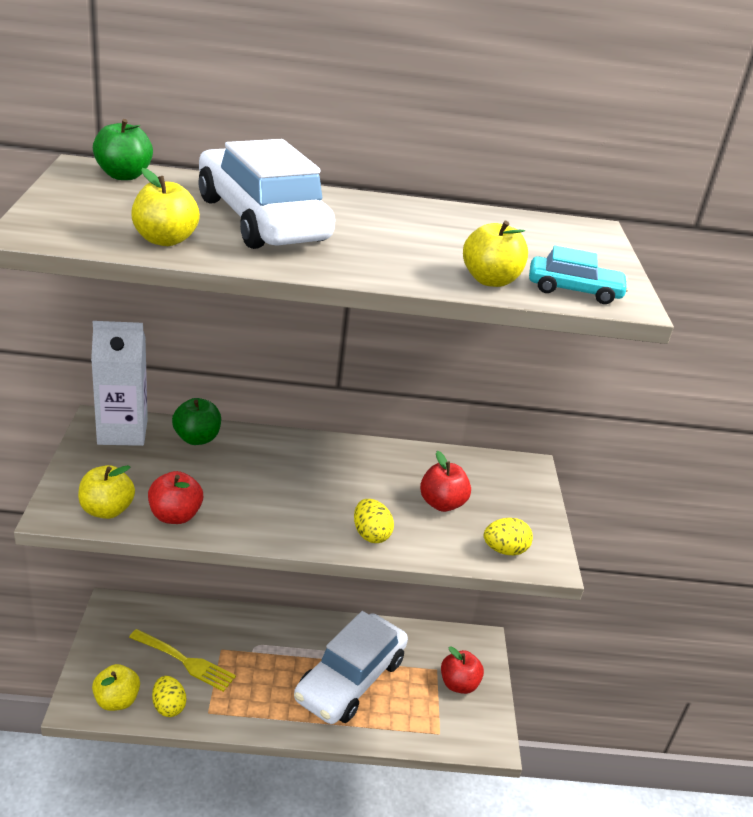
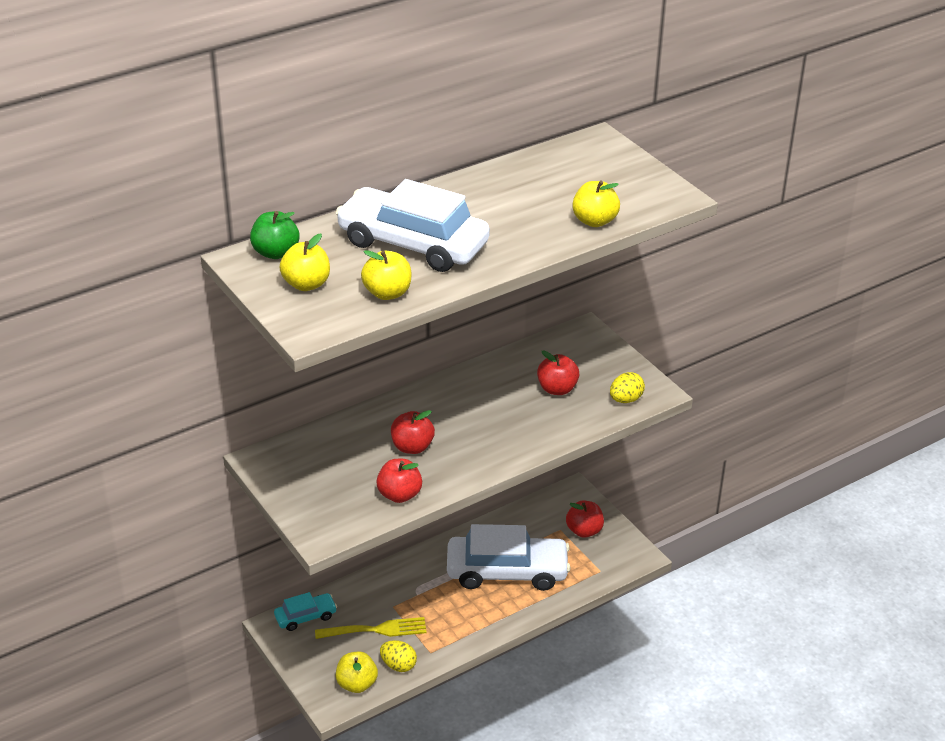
camera: 30 degrees left, 5 degrees up
yellow apple [78,465,135,519] -> yellow apple moved to [279,233,330,291]
white carton [91,321,148,446] -> none
green apple [172,398,221,445] -> none
white car [294,611,408,724] -> white car turned 90 degrees counterclockwise [447,524,571,591]
yellow egg [354,499,394,543] -> none
turquoise car [529,246,629,304] -> turquoise car moved to [274,592,337,631]
none -> red apple [391,410,435,454]

